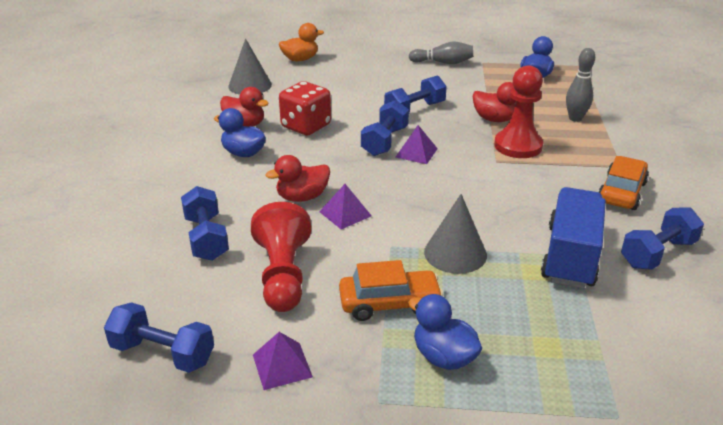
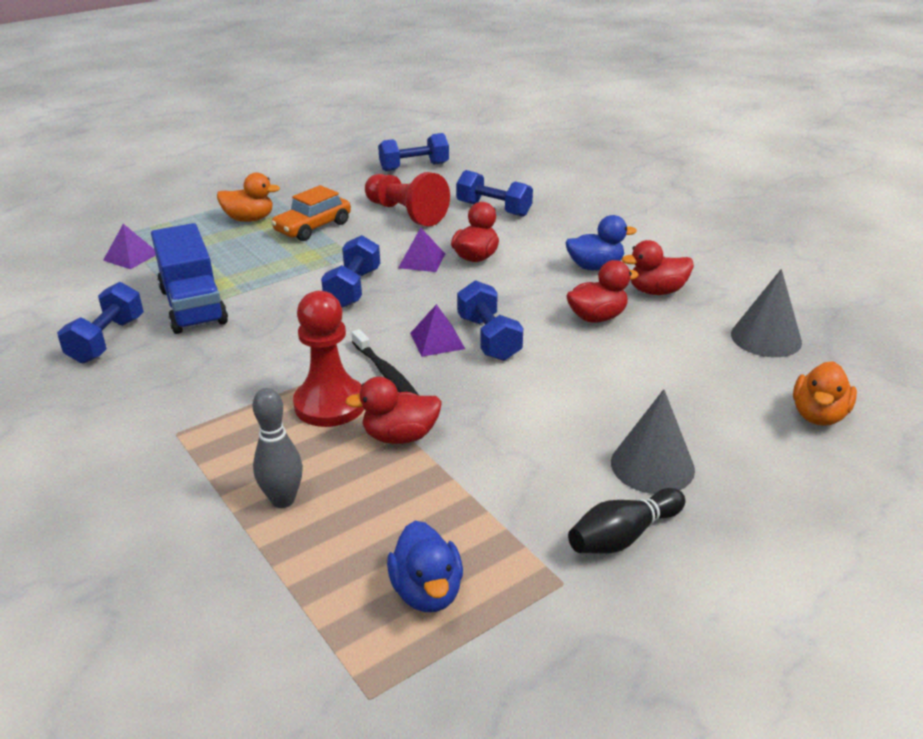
camera: 140 degrees right, 0 degrees up
purple pyramid [253,332,313,390] -> purple pyramid moved to [103,224,156,269]
red dice [279,81,331,135] -> red duck [566,260,639,323]
blue dumbbell [384,75,447,113] -> blue dumbbell moved to [321,235,380,308]
blue duck [408,294,482,370] -> orange duck [217,173,280,222]
grey bowling pin [409,41,473,64] -> black bowling pin [568,488,685,554]
grey cone [424,194,487,274] -> grey cone moved to [611,389,695,494]
orange car [598,156,649,210] -> none
none -> black toothbrush [352,329,418,395]

